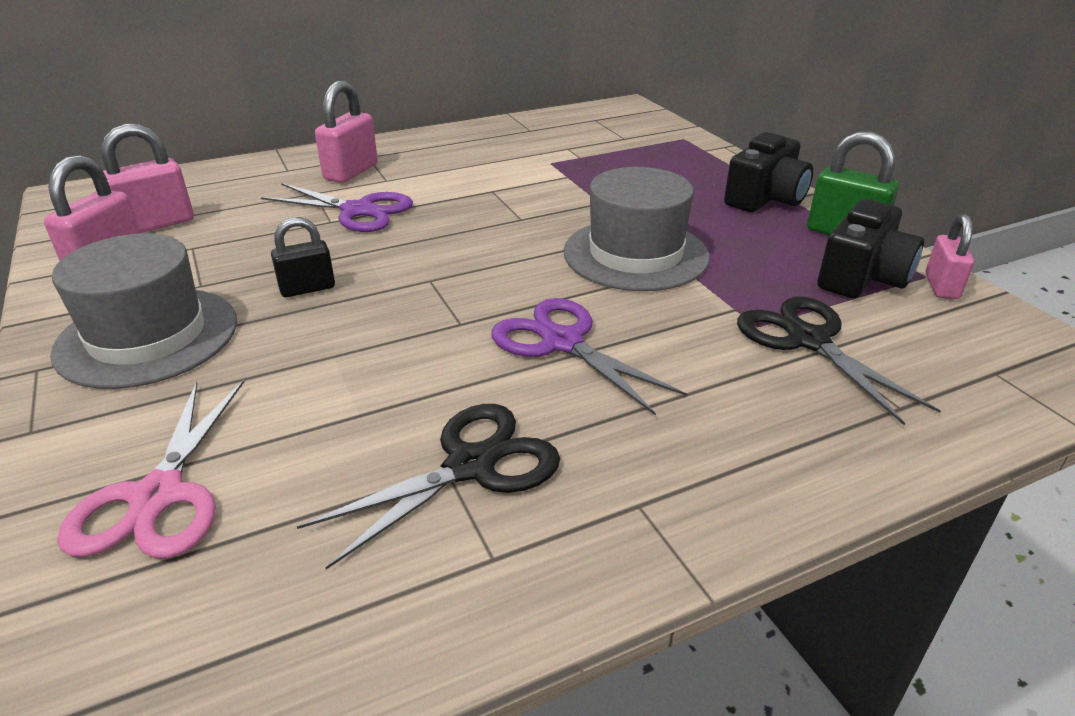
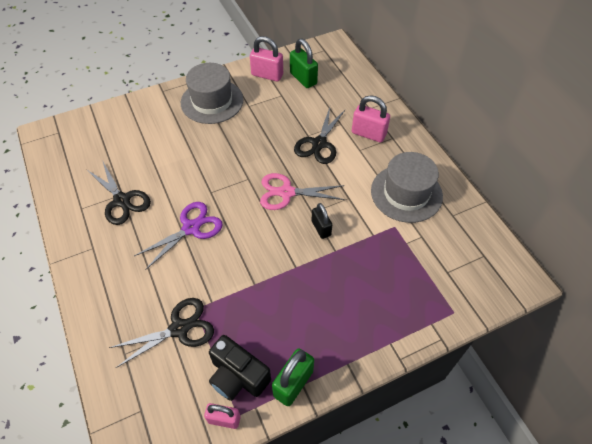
camera: 90 degrees right, 20 degrees up
pink scissors [57,380,245,558] -> pink scissors moved to [260,173,345,210]
pink padlock [101,124,194,233] -> green padlock [290,39,318,88]
purple scissors [261,183,413,232] -> black scissors [294,107,346,164]
black padlock [271,217,335,297] -> black padlock moved to [312,203,332,239]
grey hat [564,167,710,291] -> grey hat moved to [371,152,443,223]
black camera [724,132,813,212] -> none

